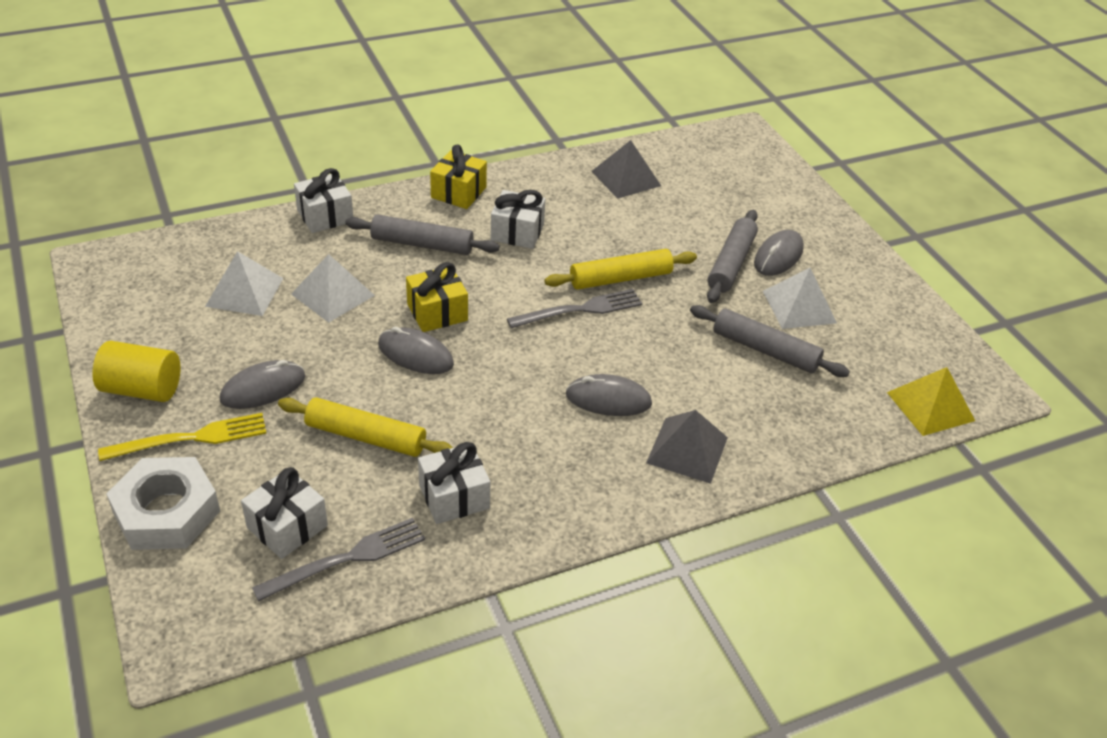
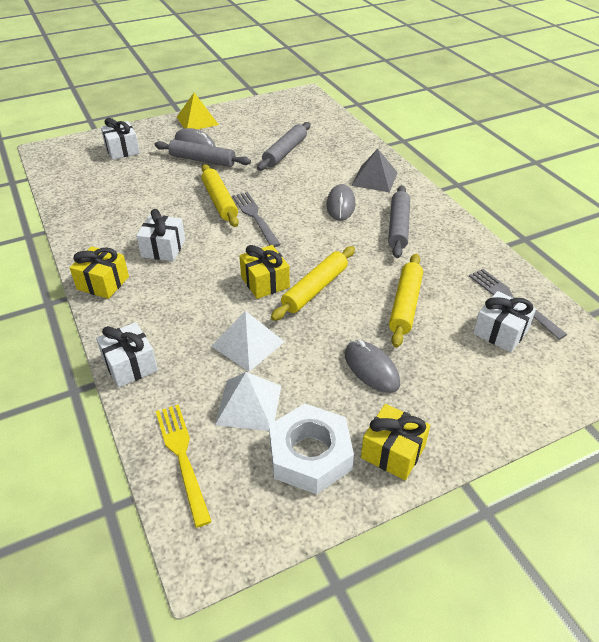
camera: 90 degrees left, 0 degrees up
yellow cylinder [92,341,181,402] -> yellow gift [361,404,430,480]
yellow fork [98,413,267,461] -> yellow fork moved to [156,404,212,528]
white nut [106,457,220,550] -> white nut moved to [269,403,354,494]
grey rolling pin [345,214,499,255] -> grey rolling pin moved to [388,185,410,258]
grey mouse [378,326,454,374] -> yellow rolling pin [271,246,355,321]
white gift [418,442,490,524] -> white gift moved to [101,118,140,160]
grey pyramid [592,140,661,199] -> none
white pyramid [763,268,837,329] -> none
yellow pyramid [887,367,975,436] -> yellow pyramid moved to [177,93,219,129]

